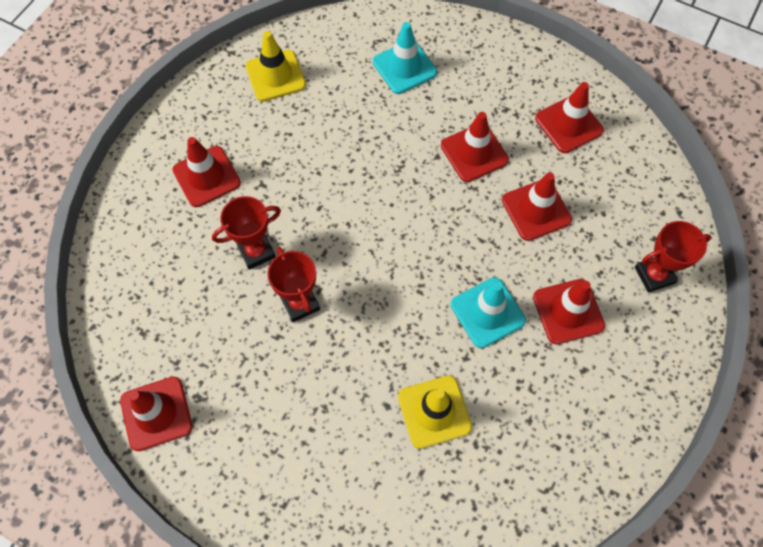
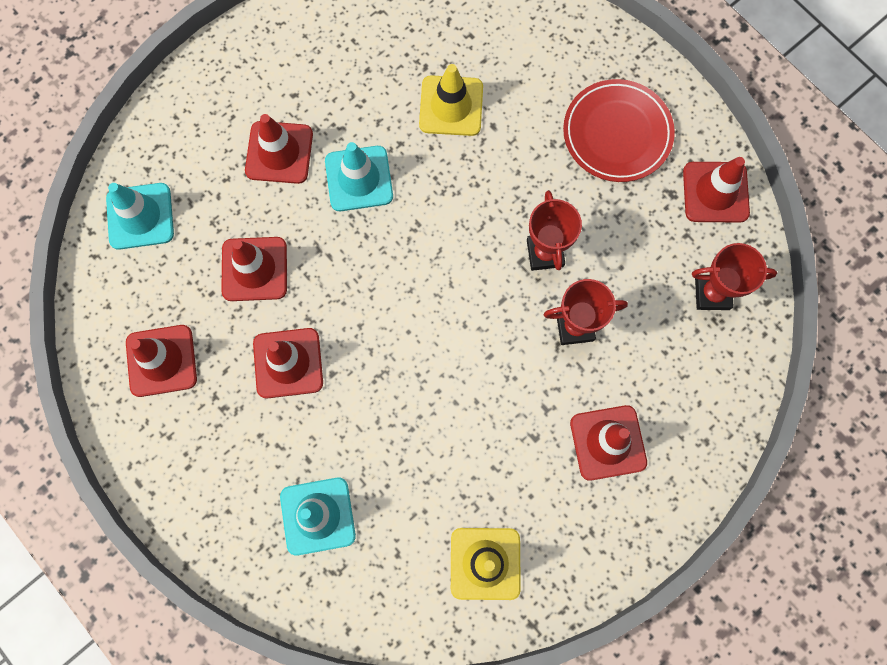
camera: 160 degrees left, 10 degrees up
red trophy [635,221,711,293] -> red trophy moved to [692,243,777,310]
none -> turquoise traffic cone [106,183,174,250]
none -> red plate [563,79,675,182]

